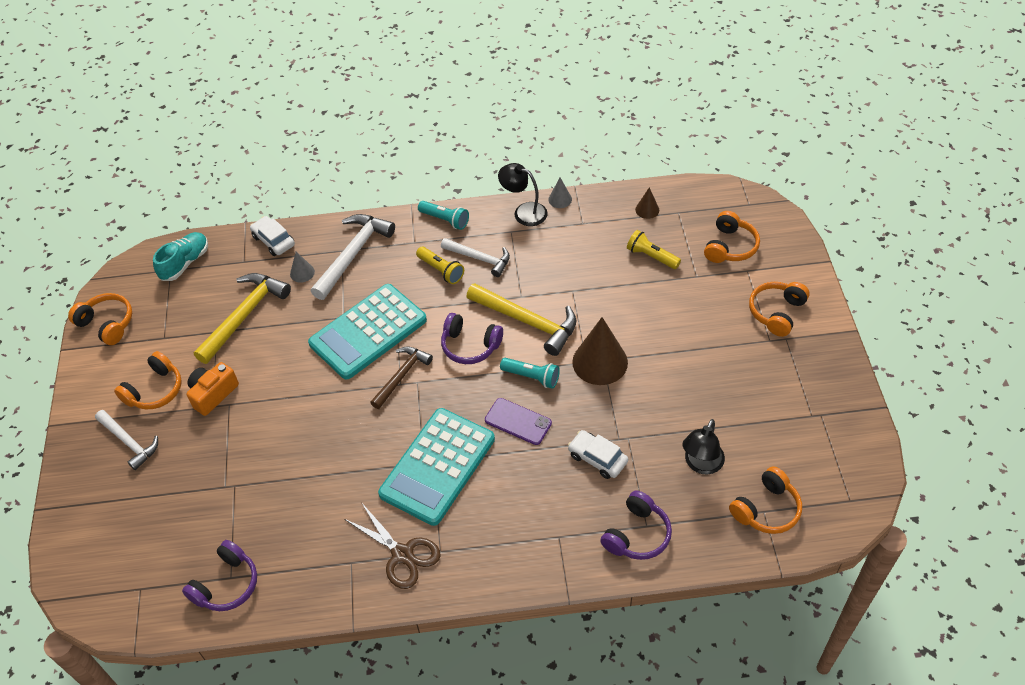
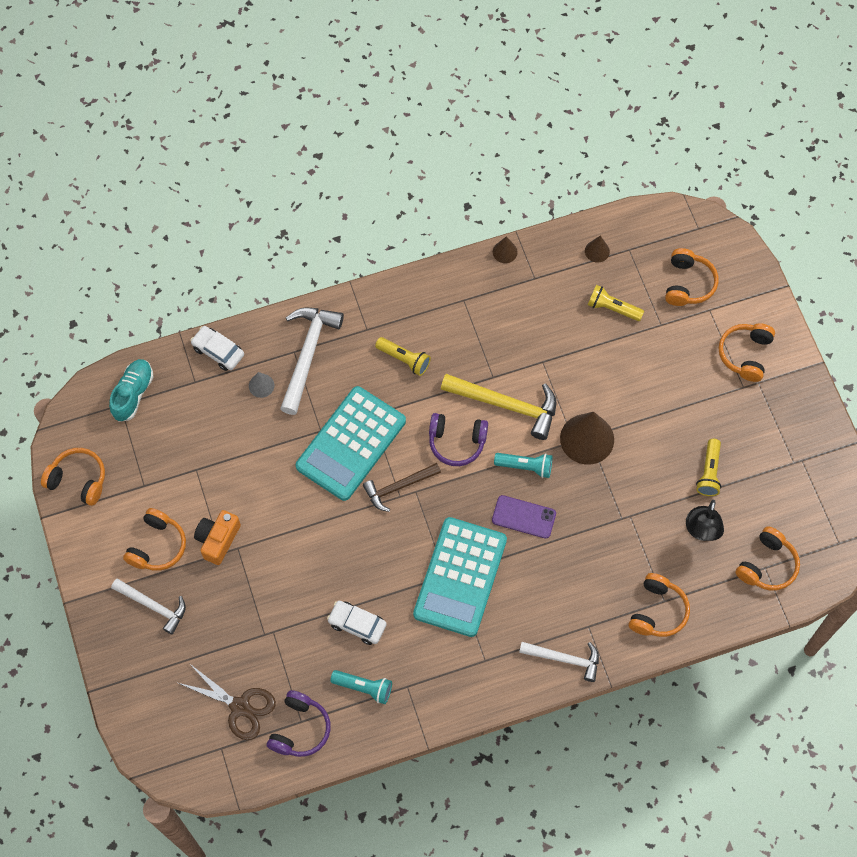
camera: 15 degrees left, 15 degrees up
yellow hammer [194,273,291,364] -> none
brown scissors [344,502,441,589] -> brown scissors moved to [178,663,276,740]
brown hammer [370,346,433,409] -> brown hammer turned 135 degrees counterclockwise [363,463,441,512]
turquoise flashlight [418,201,469,230] -> turquoise flashlight moved to [330,670,392,704]
white hammer [441,238,510,277] -> white hammer moved to [519,642,599,682]
black lamp [498,163,548,226] -> none
grey cone [548,178,572,208] -> brown cone [493,236,518,263]
white car [568,430,628,479] -> white car moved to [327,601,387,645]
purple headphones [600,490,672,560] -> orange headphones [629,573,690,637]
none -> yellow flashlight [696,439,721,496]

